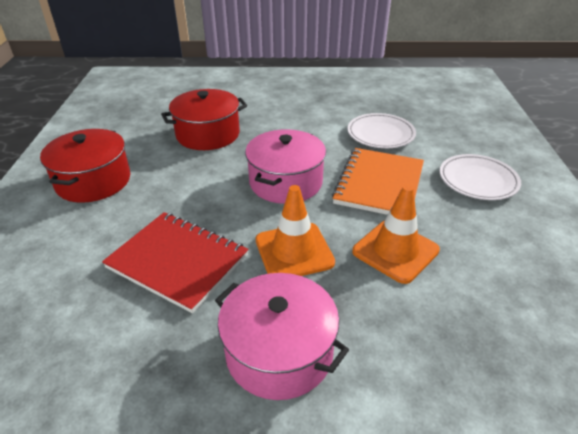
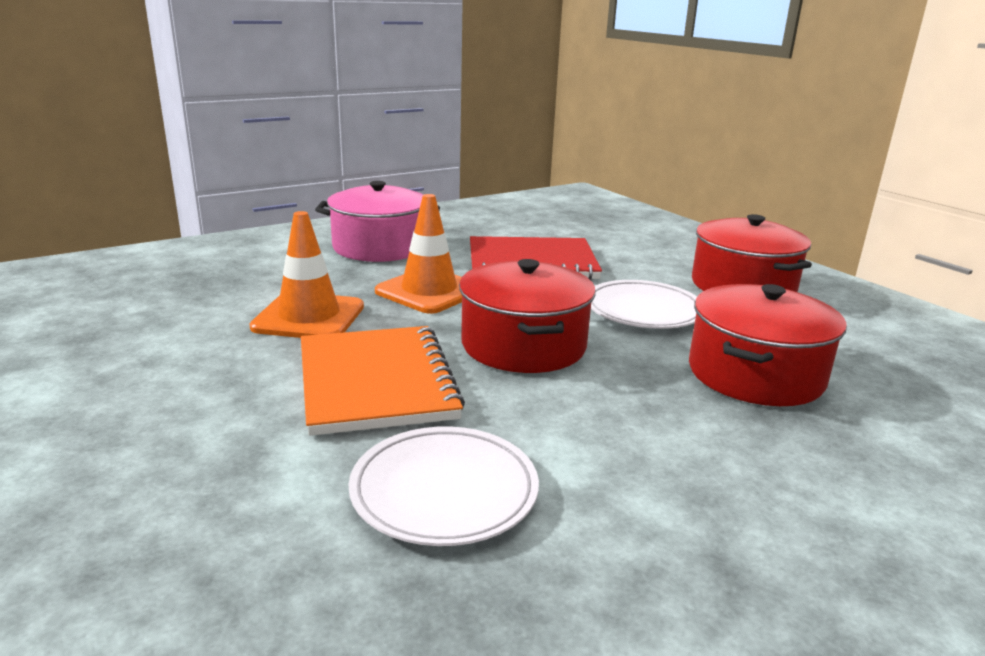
camera: 145 degrees right, 15 degrees down
pink pot [245,129,326,204] -> red pot [459,259,596,373]
white plate [440,154,521,200] -> white plate moved to [591,280,697,329]

